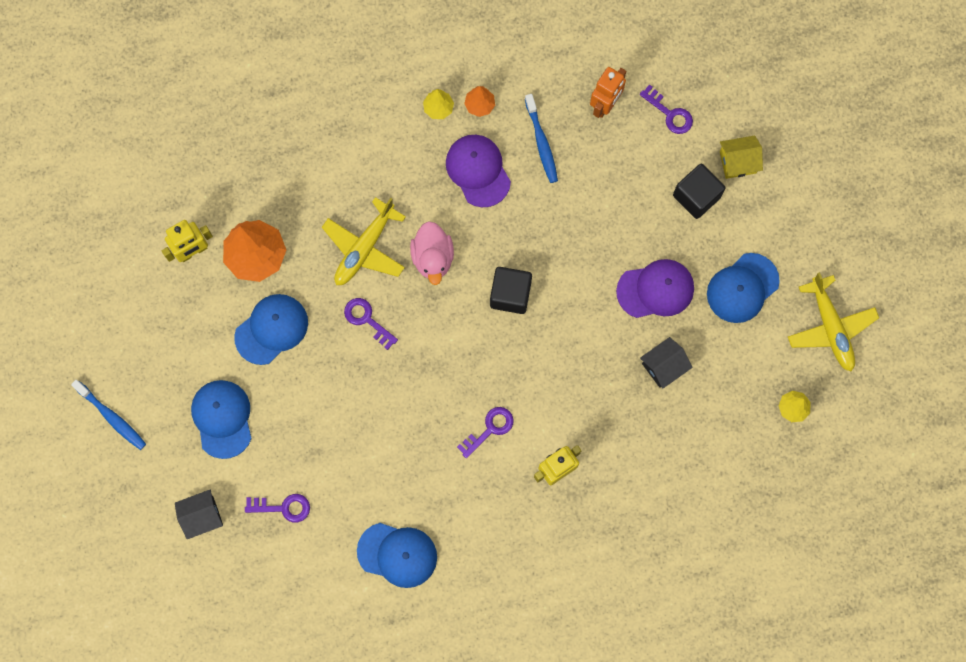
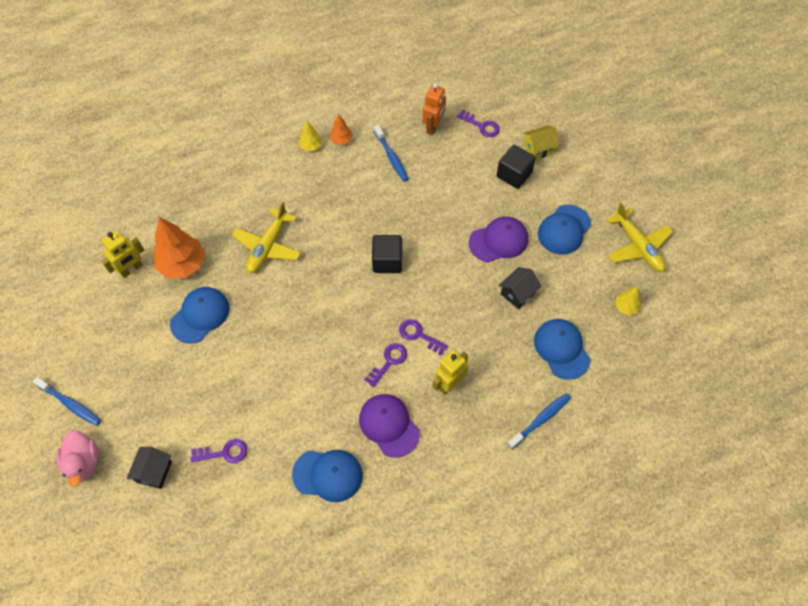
camera: 10 degrees left, 15 degrees down
black house [175,490,223,539] -> black house turned 45 degrees counterclockwise [127,446,172,489]
blue cap [191,380,252,459] -> blue cap moved to [534,319,590,380]
purple key [344,298,398,350] -> purple key moved to [399,319,448,355]
pink duck [410,221,454,285] -> pink duck moved to [57,430,98,487]
purple cap [446,135,511,207] -> purple cap moved to [359,394,420,458]
none -> blue toothbrush [508,393,571,449]

